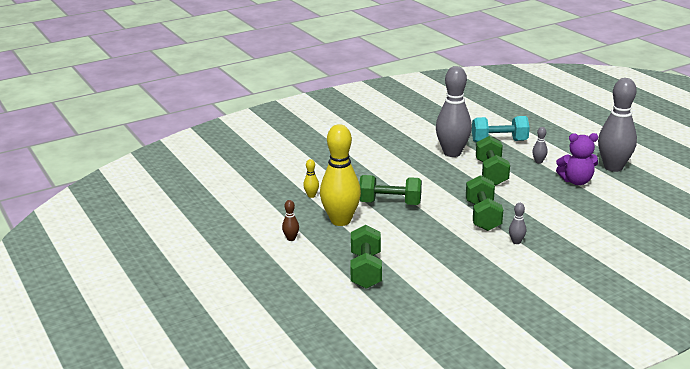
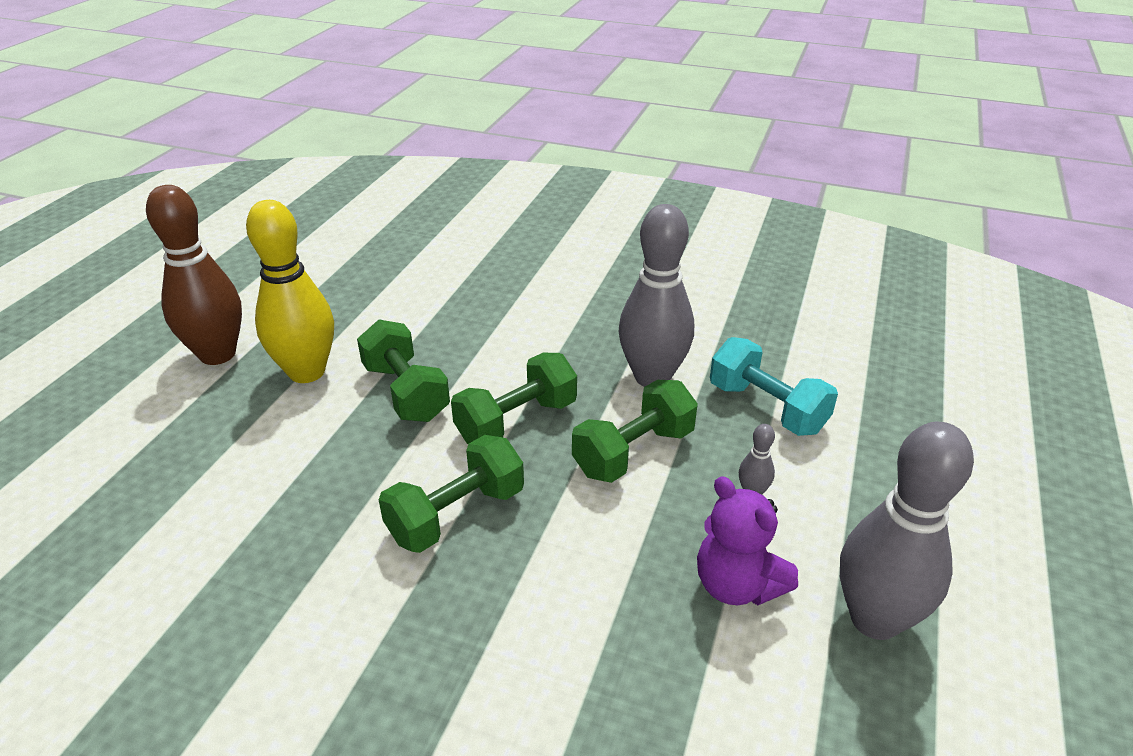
camera: 50 degrees right, 10 degrees up
brown bowling pin [282,200,299,241] -> brown bowling pin [146,185,242,365], size x2.46
yellow bowling pin [303,159,319,198] -> none
green dumbbell [350,225,382,289] -> green dumbbell moved to [451,353,577,444]
grey bowling pin [509,203,526,244] -> none

